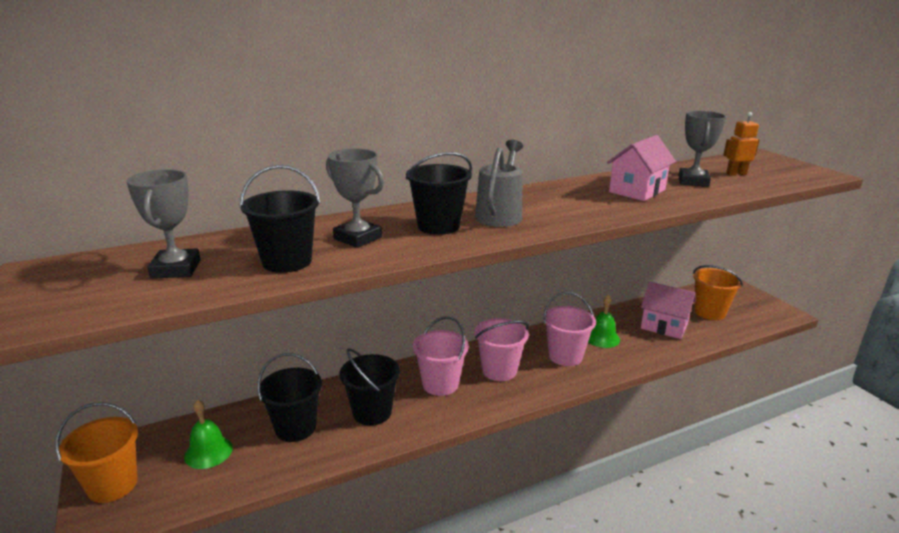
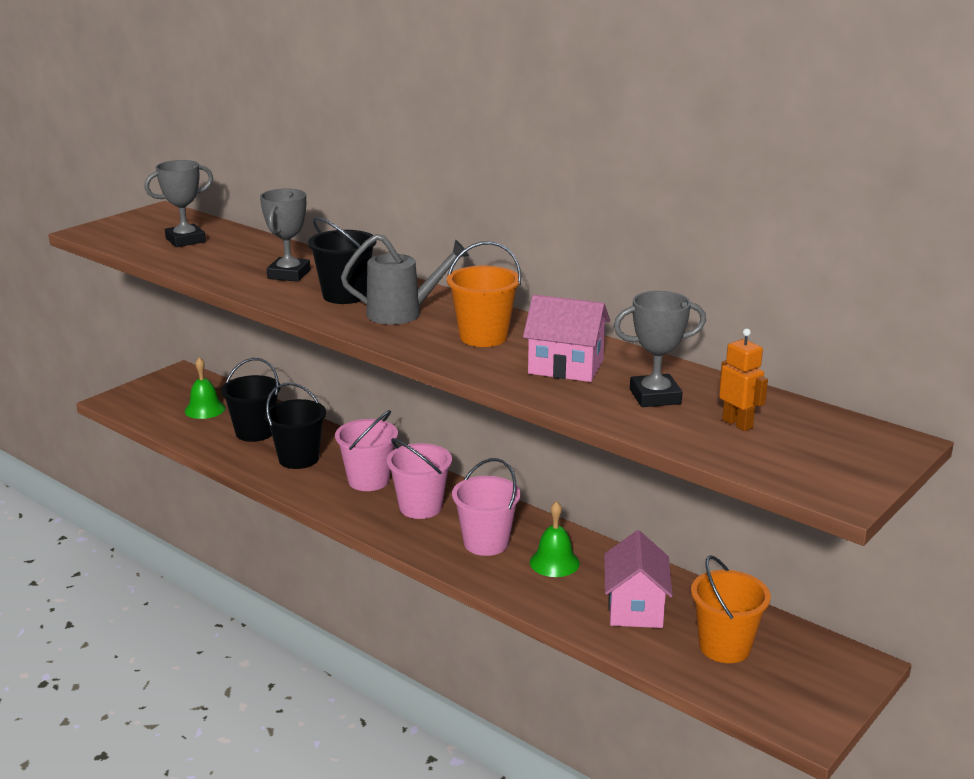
camera: 65 degrees right, 0 degrees up
orange bucket [56,402,138,503] -> orange bucket moved to [447,241,521,347]
black bucket [239,165,320,273] -> none

